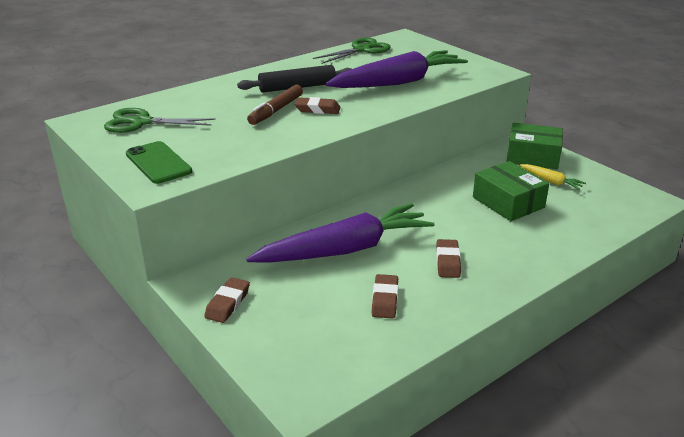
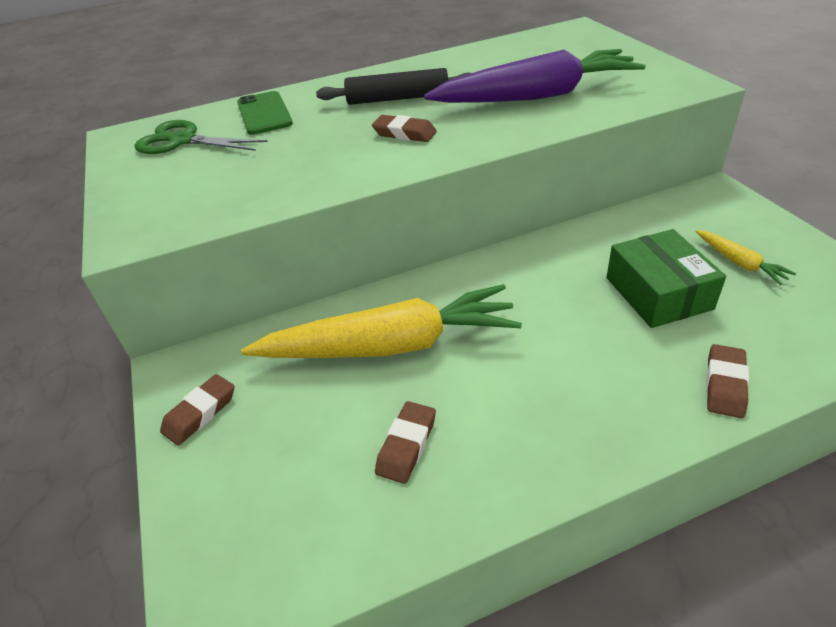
camera: 20 degrees right, 10 degrees up
green phone [126,141,192,184] -> green phone moved to [237,91,293,135]
purple carrot [246,203,434,263] -> yellow carrot [241,284,522,358]
brown marker [247,85,303,125] -> none
green scissors [313,38,391,64] -> none
brown eraser [436,239,461,278] -> brown eraser moved to [706,344,749,418]
green box [507,123,563,169] -> none

